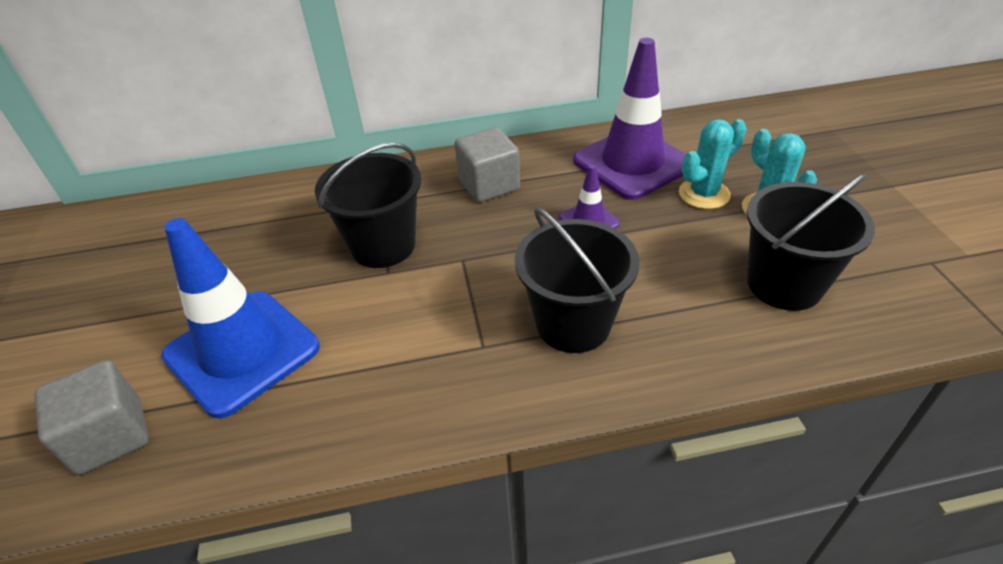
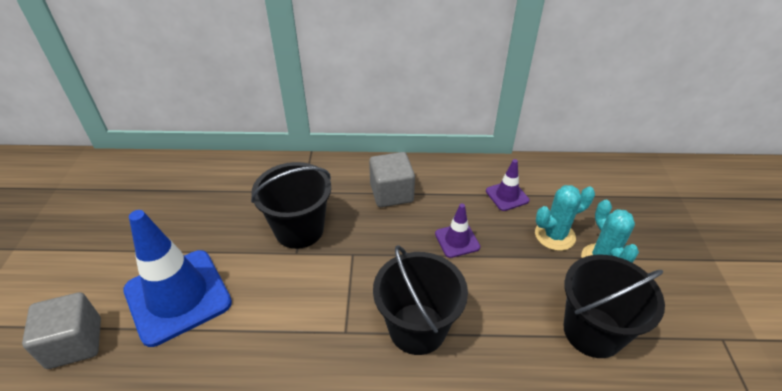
camera: 10 degrees right, 0 degrees up
purple traffic cone [573,38,687,200] -> purple traffic cone [486,159,529,211], size x0.47

